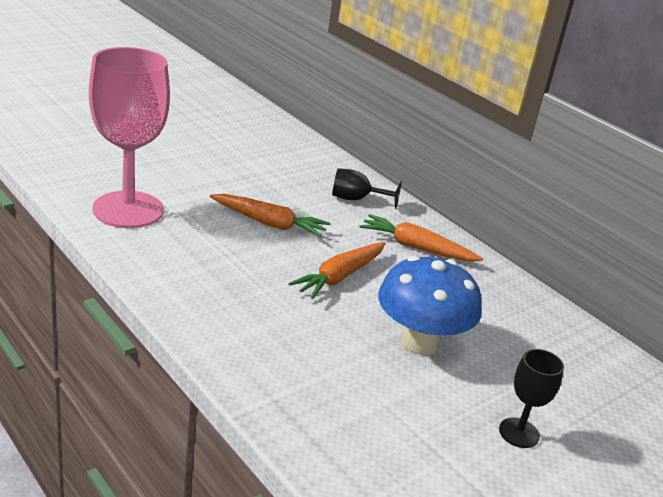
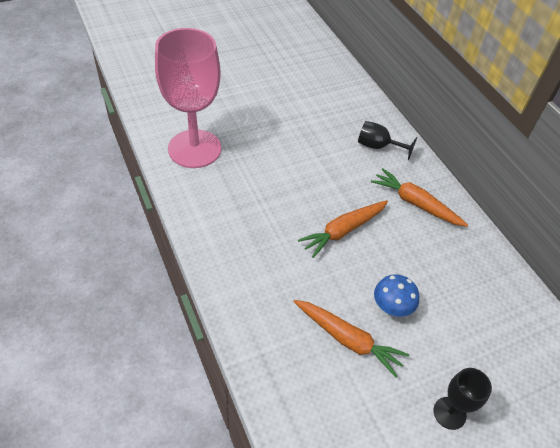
camera: 15 degrees right, 20 degrees up
orange carrot [210,194,331,237] -> orange carrot moved to [294,300,409,377]
blue mushroom [378,255,482,355] -> blue mushroom [374,274,419,317], size x0.54

